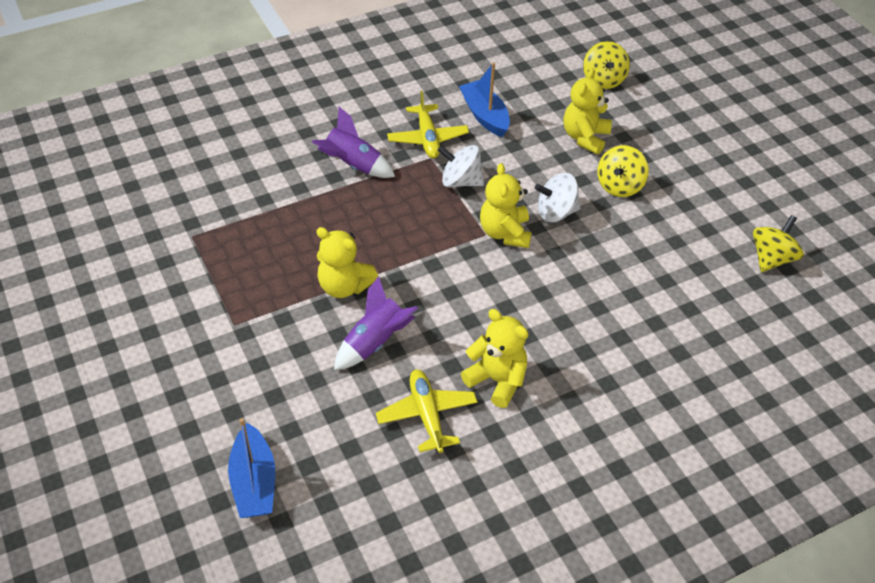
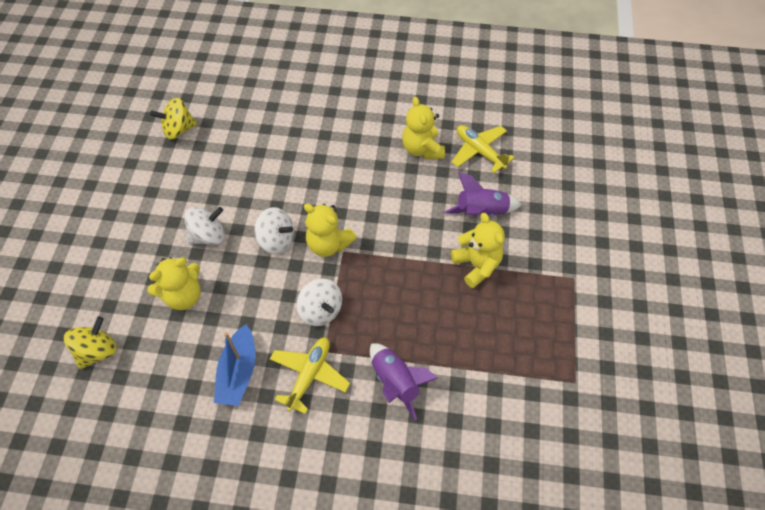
camera: 145 degrees left, 10 degrees up
blue boat [228,418,275,518] -> none
yellow plane [376,370,478,453] -> yellow plane turned 120 degrees clockwise [452,125,514,173]
yellow teddy bear [480,163,532,248] -> yellow teddy bear turned 90 degrees clockwise [304,204,357,257]
yellow spinning top [597,145,649,197] -> white spinning top [184,207,225,245]

